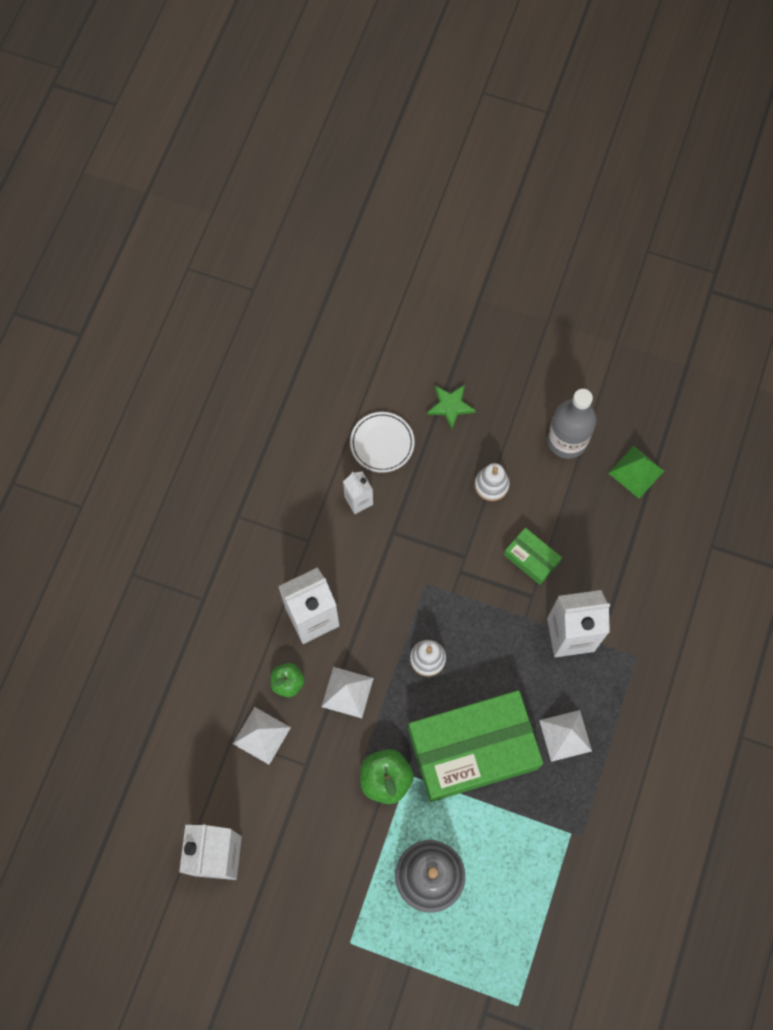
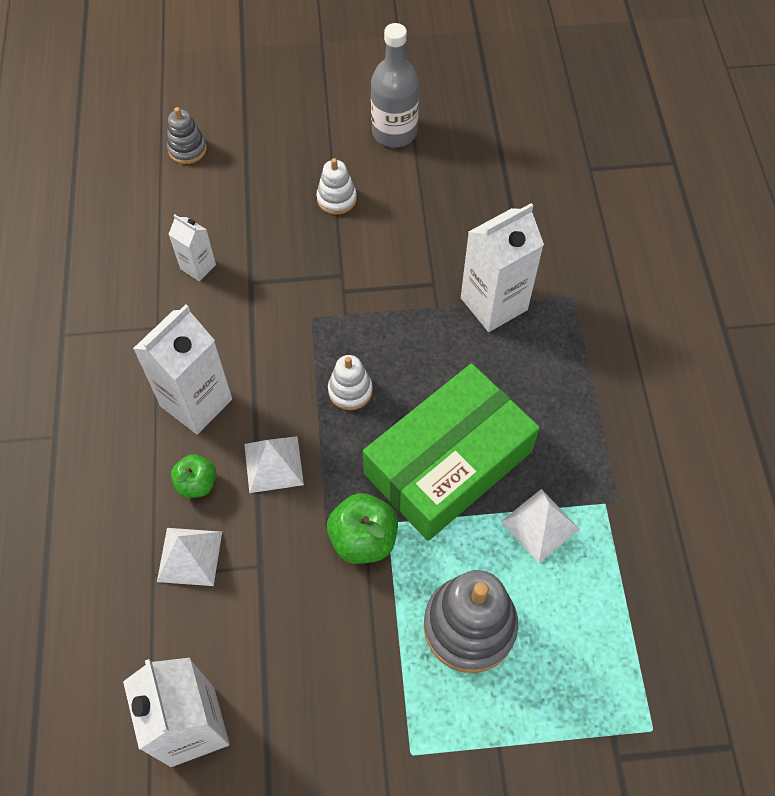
camera: 25 degrees left, 10 degrees down
white plate [350,412,415,473] -> none
green star [427,385,476,429] -> none
green box [504,528,562,585] -> none
white pyramid [539,710,592,762] -> white pyramid moved to [501,489,579,563]
green pyramid [609,446,664,499] -> none
none -> grey stacking toy [167,107,207,164]

